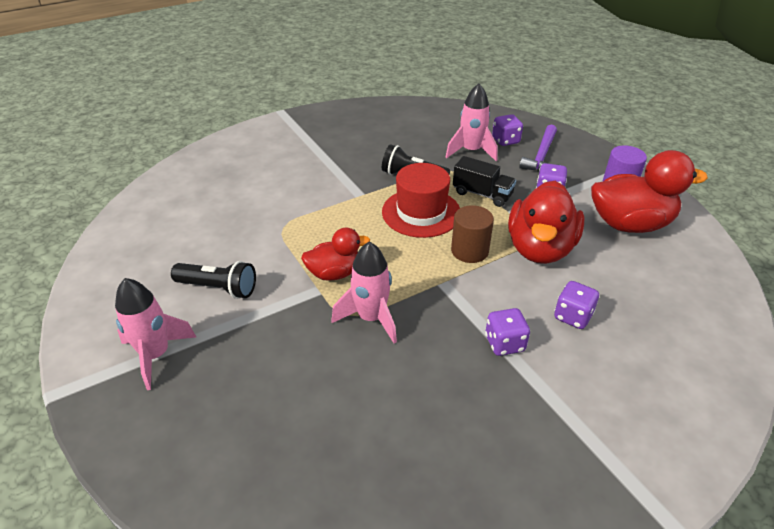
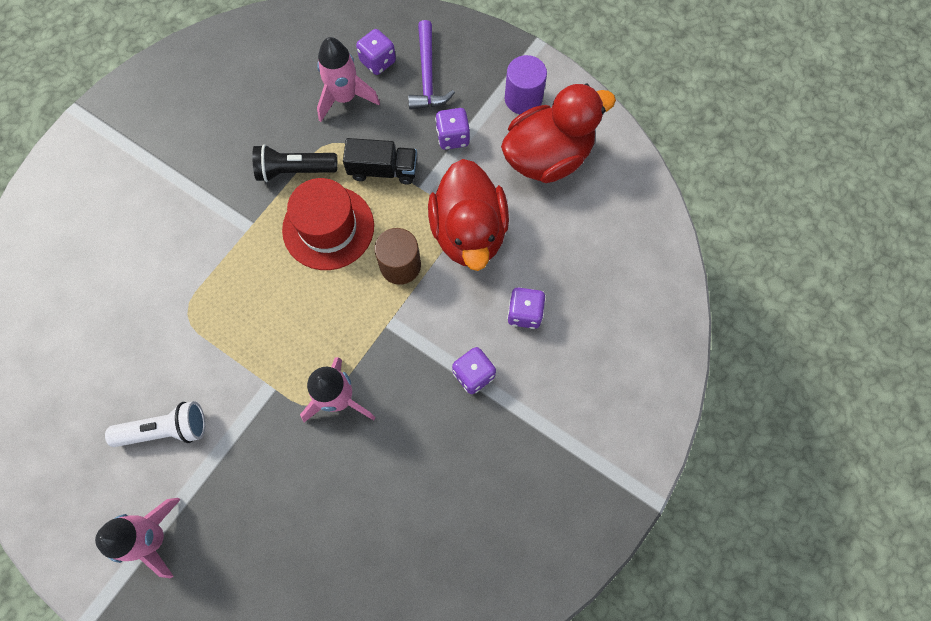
camera: 25 degrees left, 30 degrees up
black flashlight [171,261,256,299] -> white flashlight [105,401,205,447]
red duck [301,227,370,281] -> none

